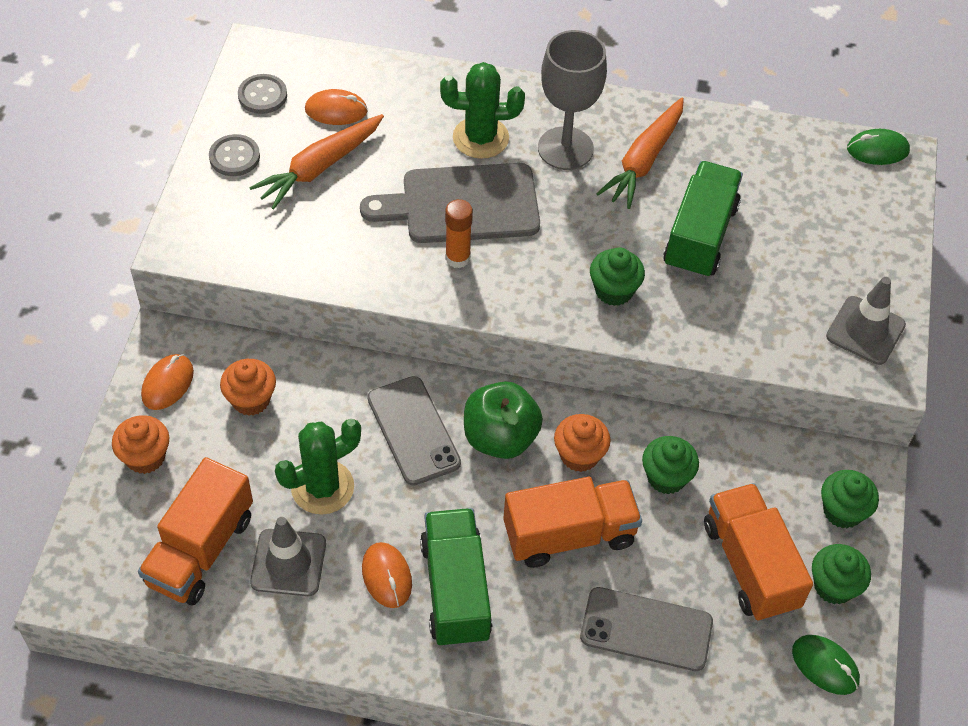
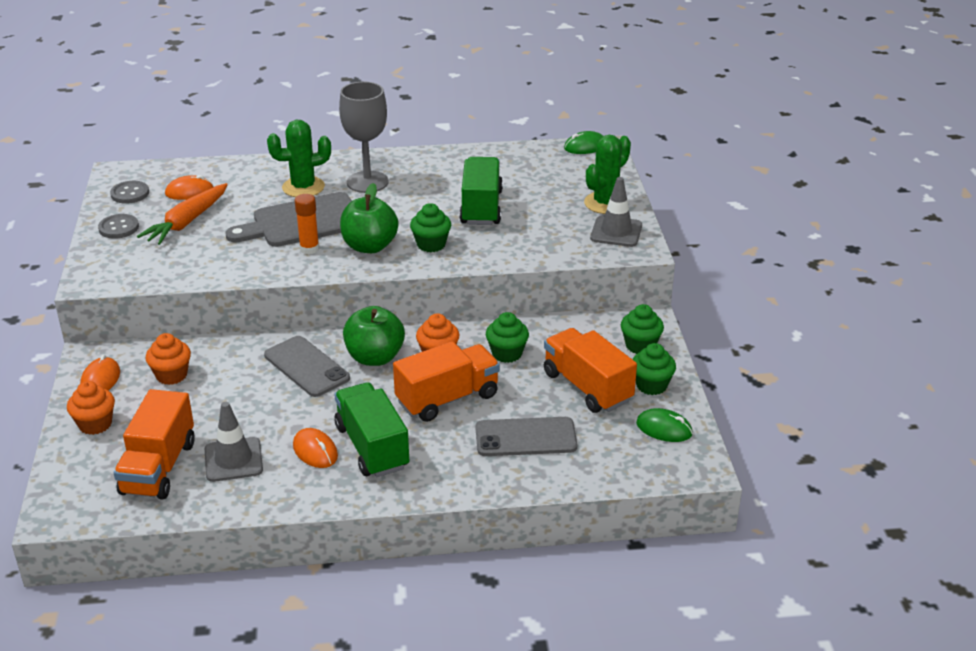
camera: 15 degrees left, 20 degrees down
green cactus [275,419,361,515] -> green cactus moved to [584,135,631,214]
orange carrot [596,98,684,209] -> none
none -> green apple [340,183,399,253]

